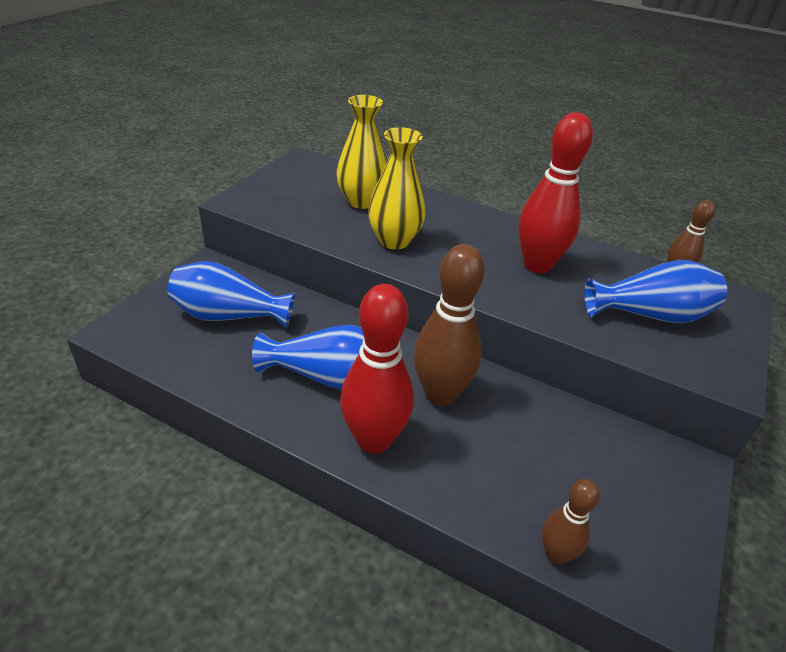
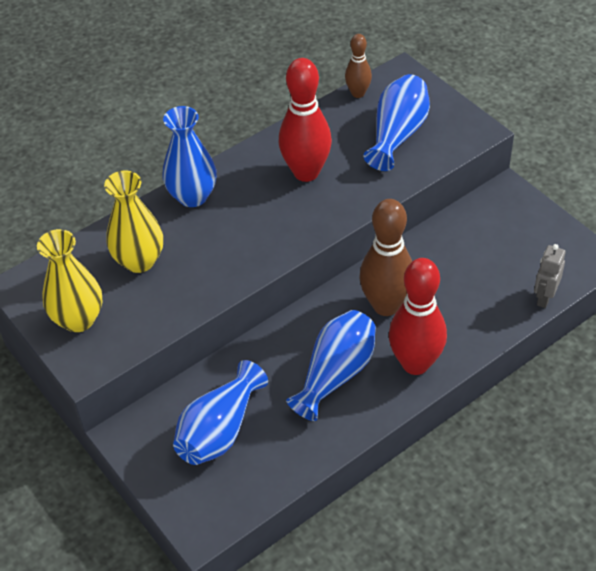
camera: 60 degrees left, 10 degrees up
yellow vase [368,127,425,249] -> yellow vase moved to [37,229,102,332]
brown bowling pin [542,479,600,564] -> grey robot [534,244,566,308]
none -> blue vase [162,106,217,207]

